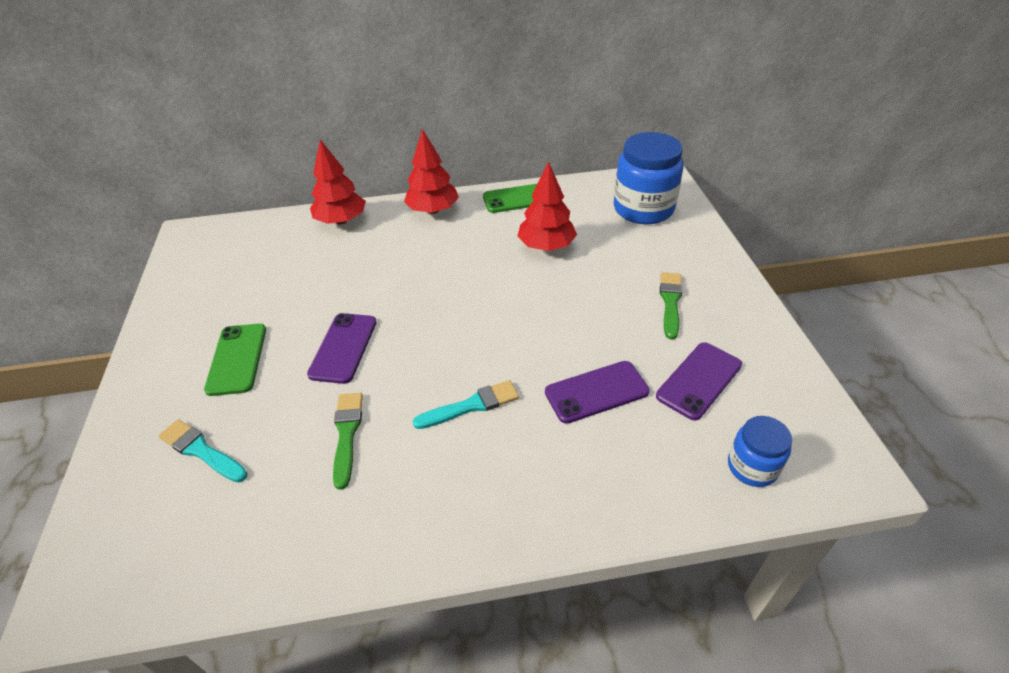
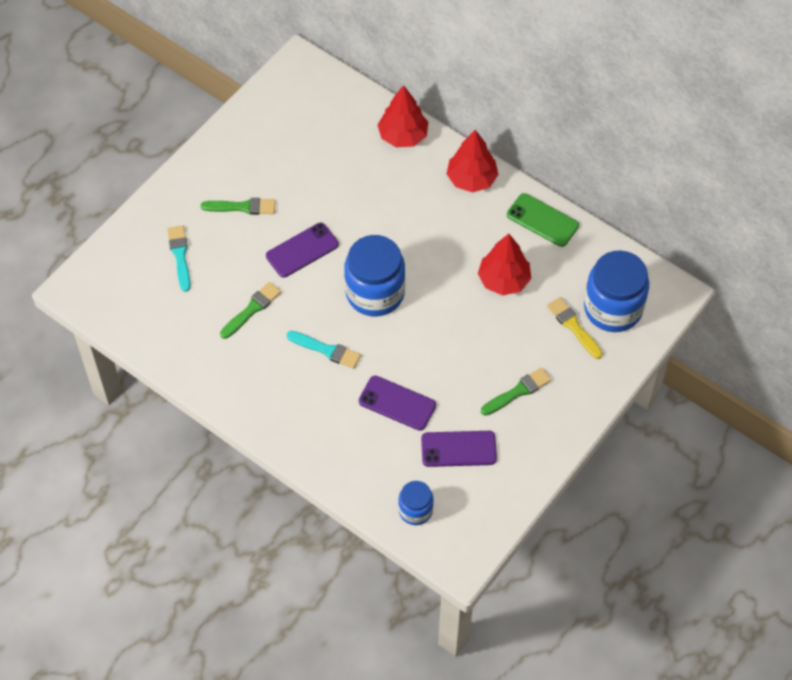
camera: 45 degrees right, 15 degrees up
green phone [204,324,266,396] -> green brush [201,198,276,215]
none -> blue jar [344,235,405,316]
none -> yellow brush [547,297,603,359]

